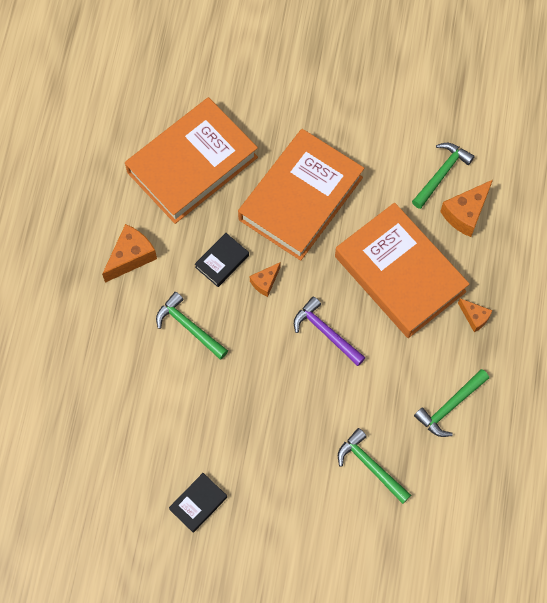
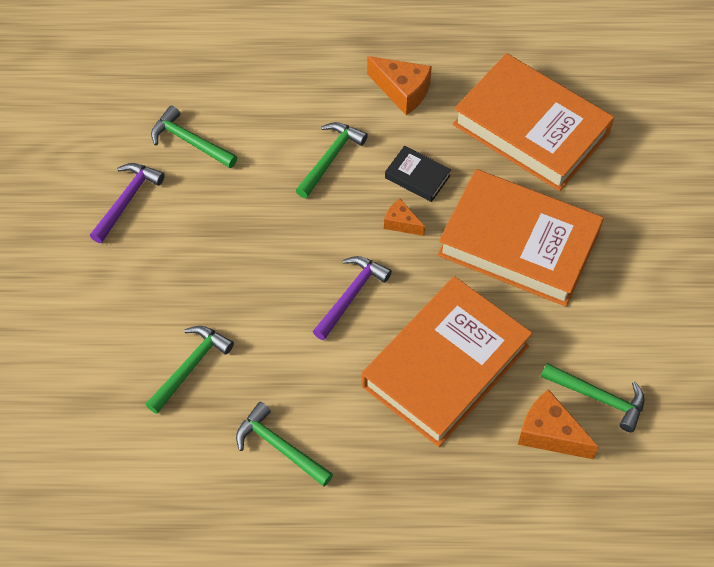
camera: 80 degrees right, 10 degrees down
black book [169,473,227,533] -> purple hammer [90,163,165,243]
orange cheese [458,298,493,332] -> none
none -> green hammer [151,105,237,168]

